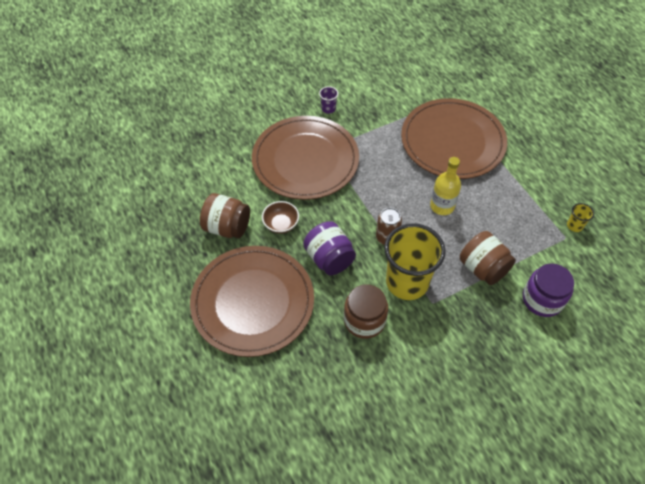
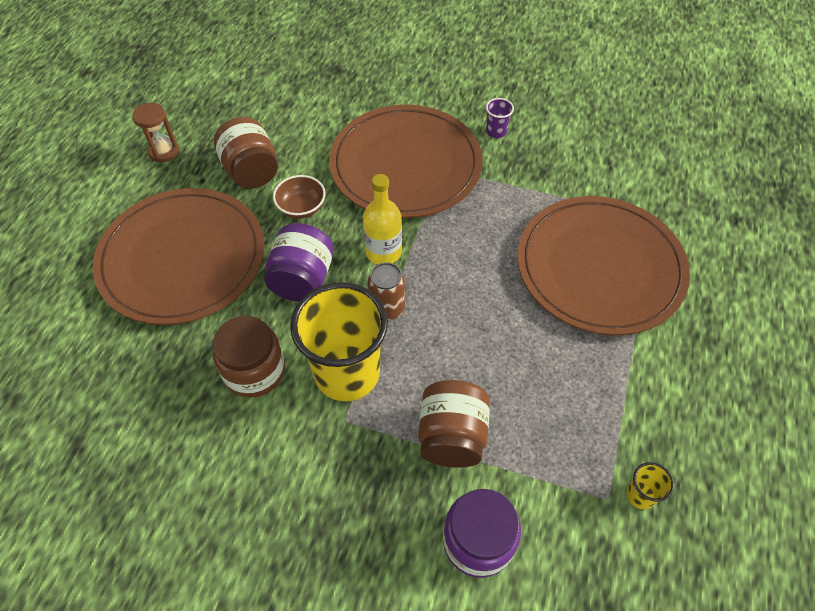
camera: 45 degrees right, 0 degrees up
yellow bottle [430,157,461,215] -> yellow bottle moved to [363,174,402,264]
none -> brown hourglass [132,103,179,162]

